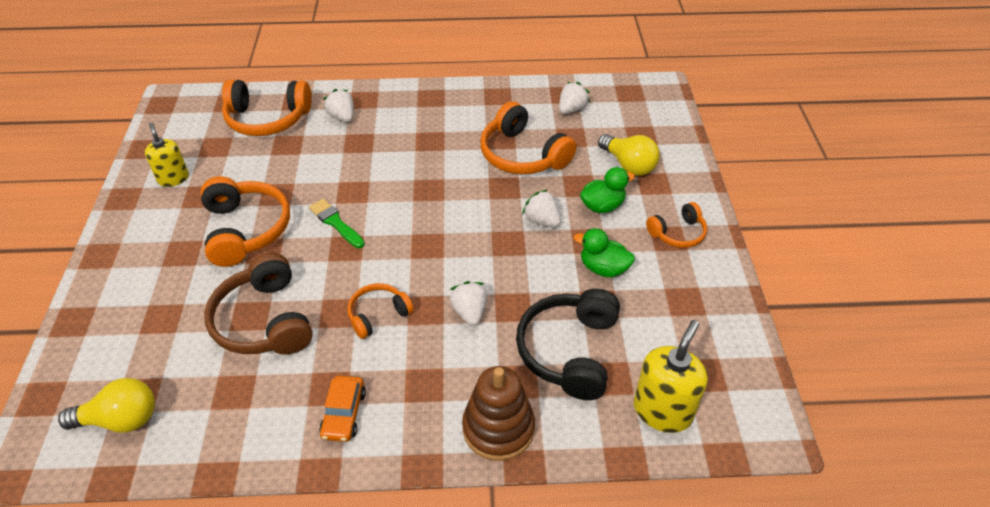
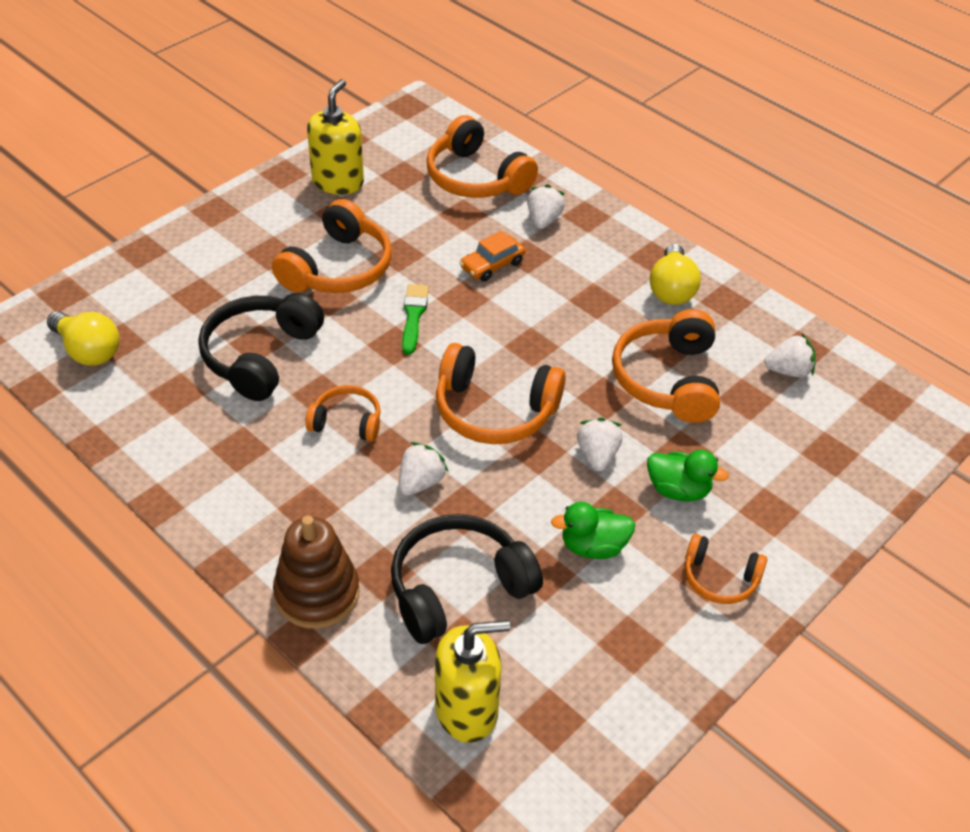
camera: 45 degrees right, 0 degrees up
yellow soap dispenser [145,123,189,187] -> yellow soap dispenser [307,79,364,195], size x1.50
brown headphones [204,253,313,355] -> black headphones [198,293,324,401]
orange car [319,376,366,442] -> orange car moved to [460,231,525,282]
green duck [574,228,635,277] -> green duck turned 75 degrees counterclockwise [551,502,635,559]
yellow light bulb [598,134,660,176] -> yellow light bulb moved to [650,244,701,305]
none -> orange headphones [436,343,566,444]

